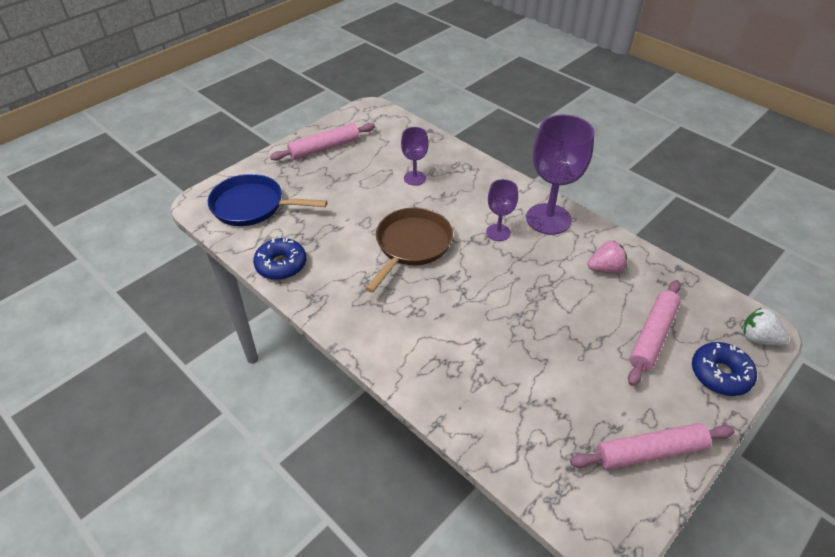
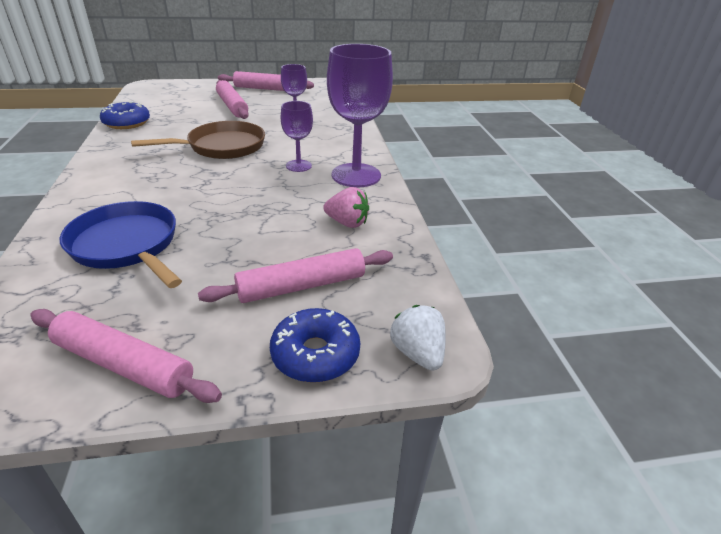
camera: 35 degrees right, 10 degrees down
blue pan [208,174,327,226] -> blue pan moved to [60,201,182,288]
none -> pink rolling pin [216,80,249,119]

